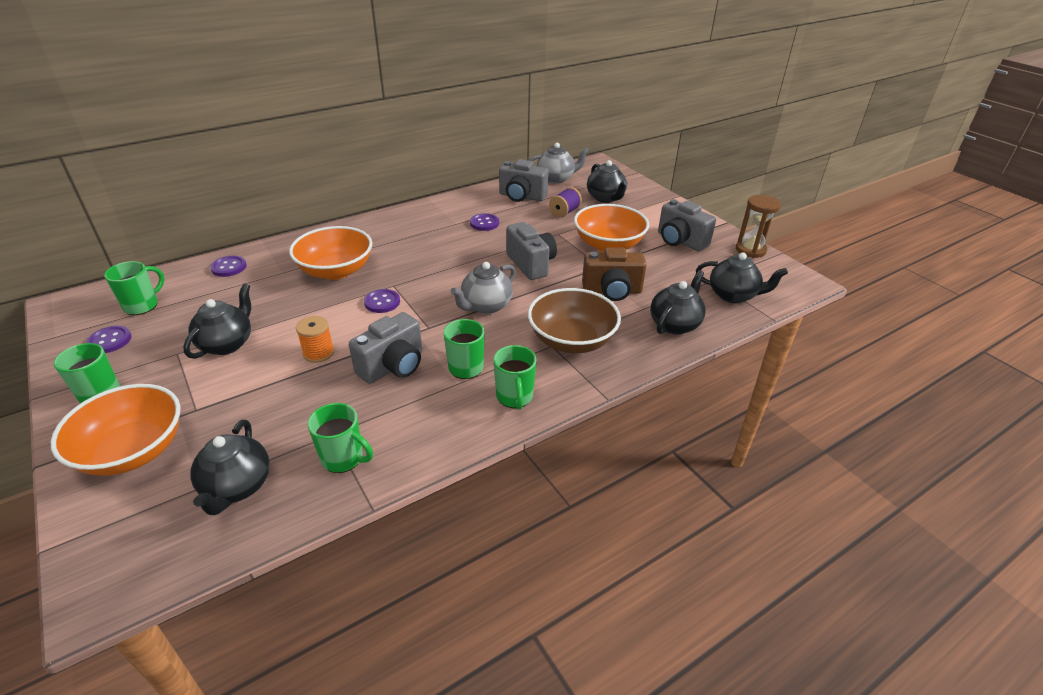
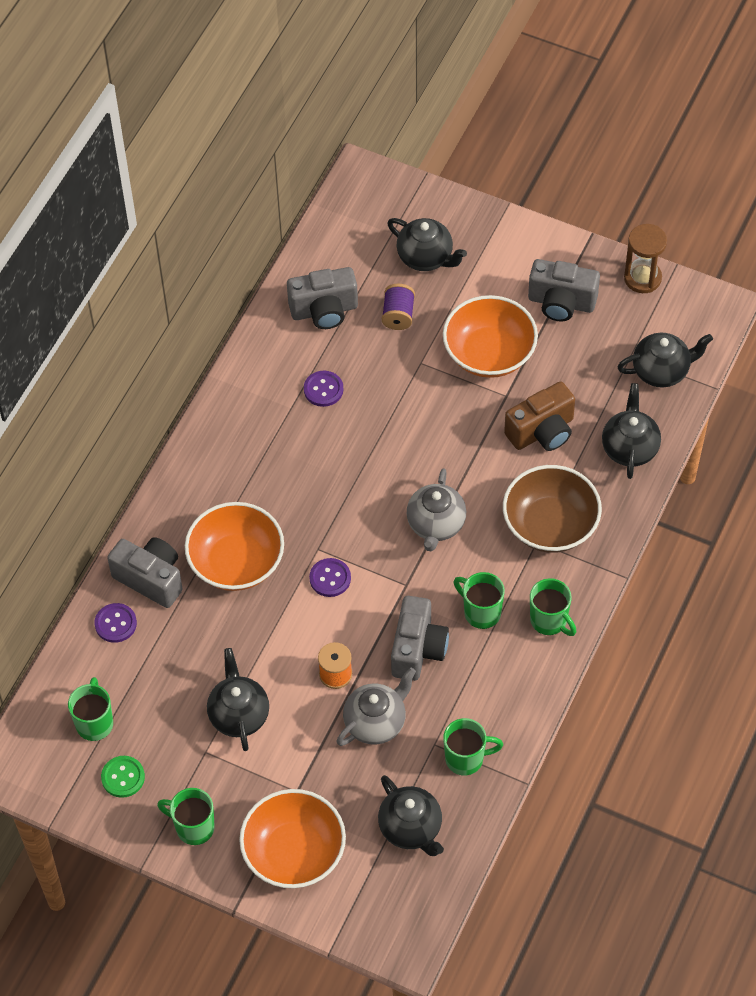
camera: 30 degrees left, 20 degrees up
purple button [86,326,131,353] -> green button [101,756,145,798]
grey camera [506,222,557,280] -> grey camera moved to [107,537,183,608]
grey teapot [528,143,589,183] -> grey teapot moved to [337,668,416,746]

